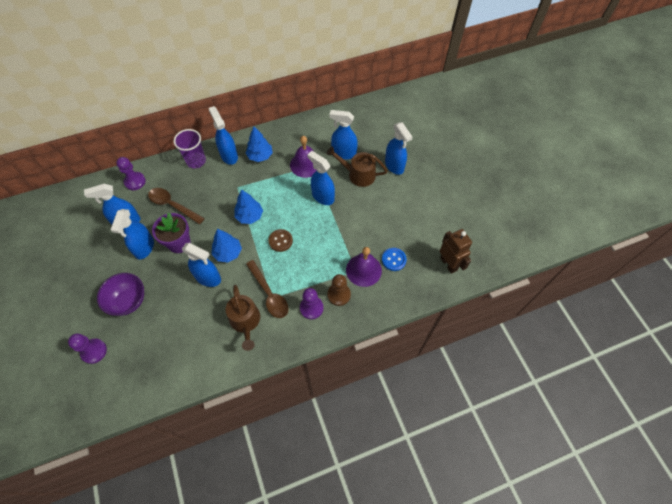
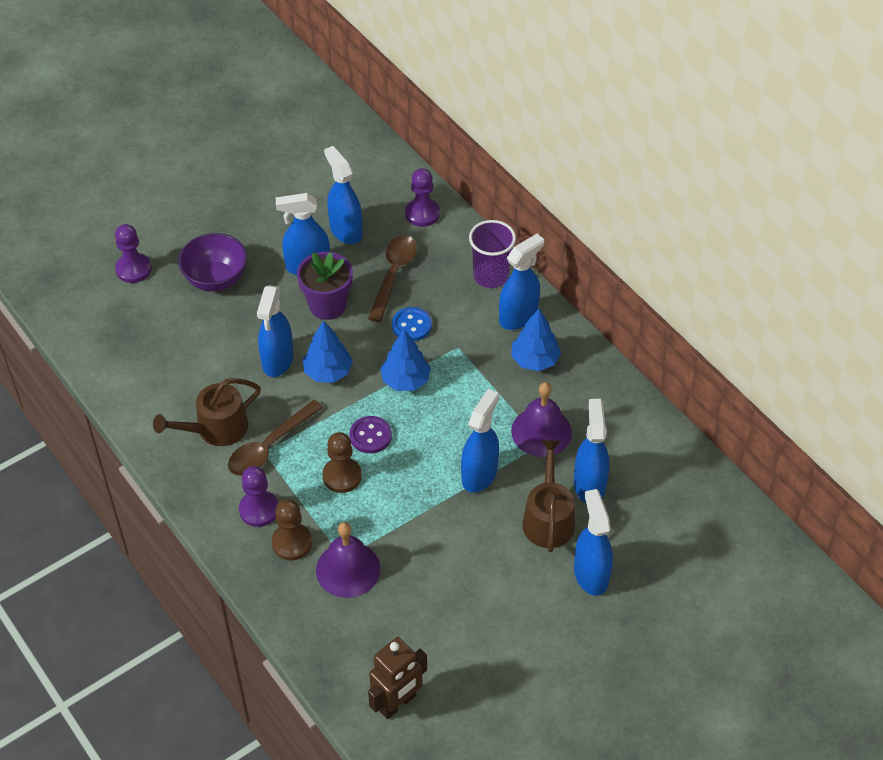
camera: 75 degrees right, 10 degrees down
brown button [268,229,293,252] -> purple button [350,416,392,453]
blue button [382,248,407,271] -> blue button moved to [392,307,432,341]
blue spray bottle [385,122,412,175] -> blue spray bottle turned 120 degrees clockwise [574,489,613,596]
none -> brown pawn [322,432,362,493]

